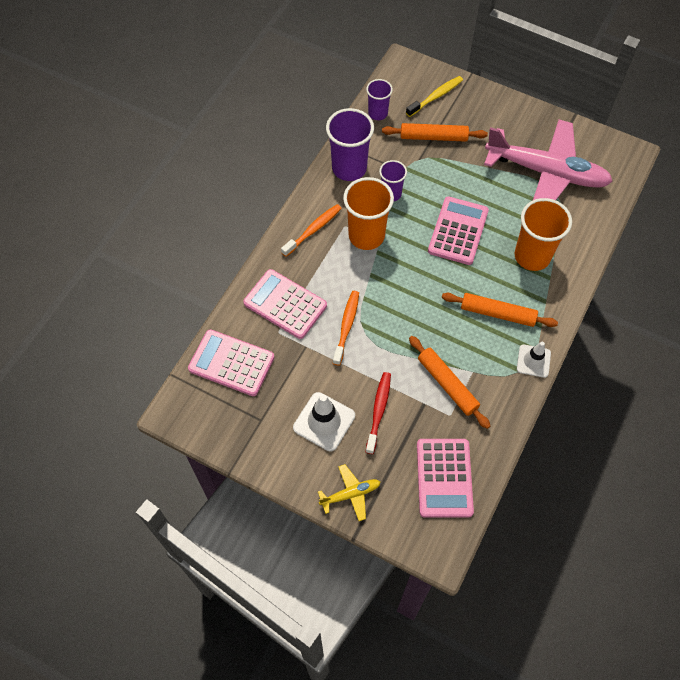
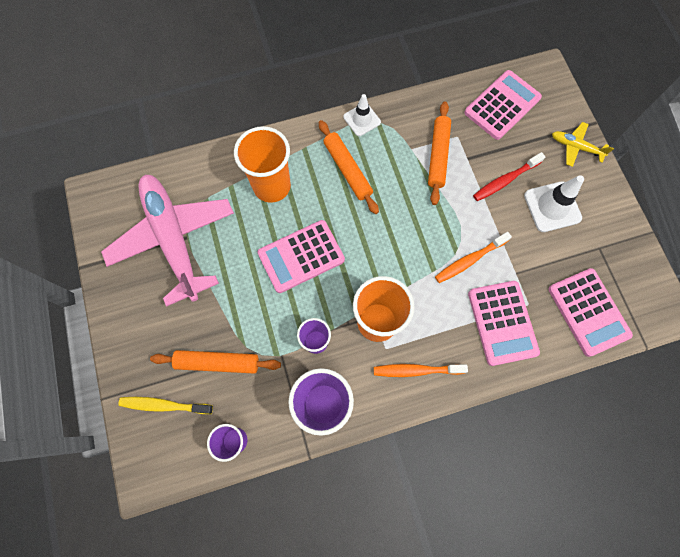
camera: 135 degrees left, 10 degrees up
orange rolling pin [382,123,488,142] -> orange rolling pin turned 45 degrees counterclockwise [150,350,281,374]

